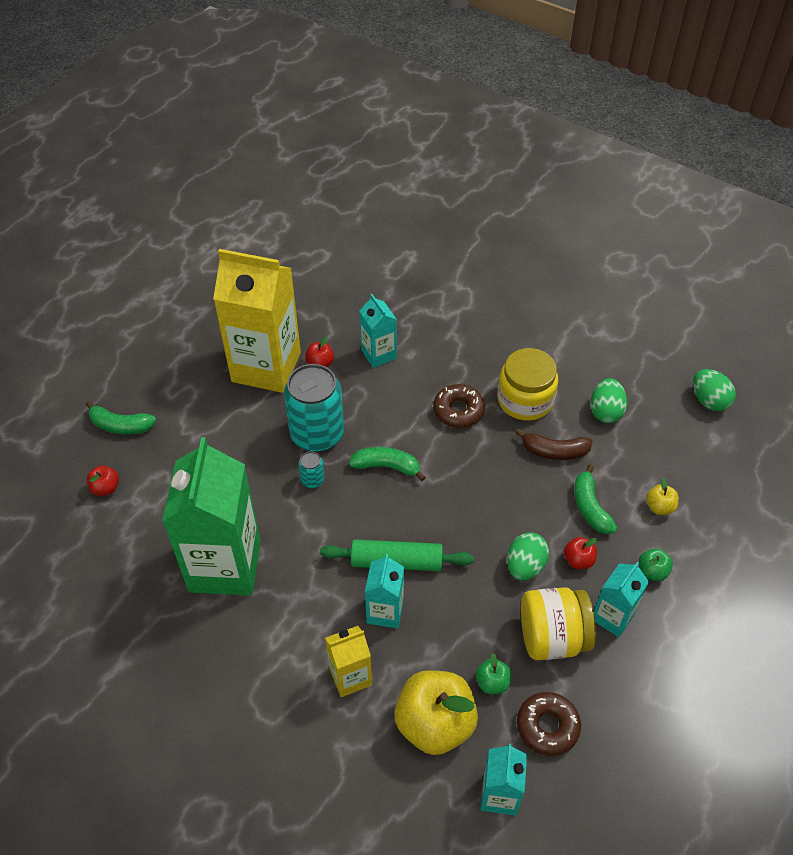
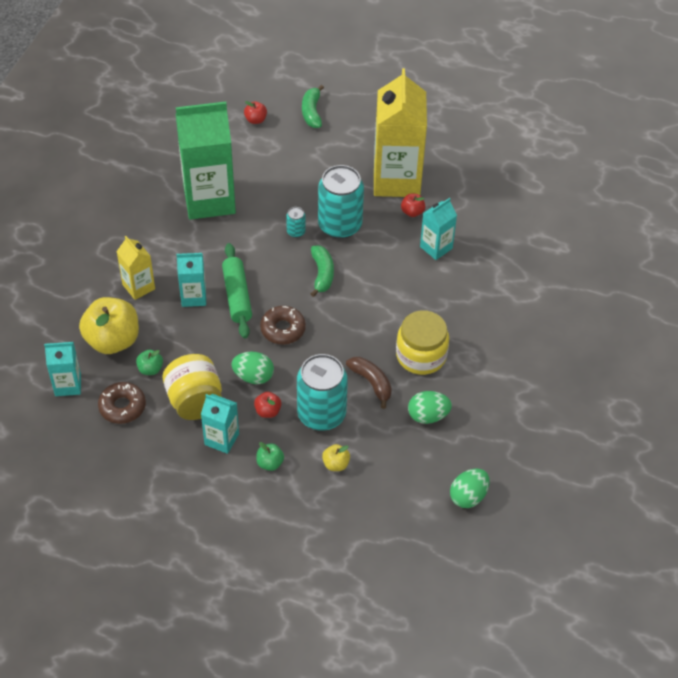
camera: 75 degrees right, 0 degrees up
brown donut [433,384,485,428] -> brown donut moved to [260,306,306,345]
brown banana [515,429,593,460] -> brown banana turned 150 degrees clockwise [346,357,392,409]
green banana [574,465,617,534] -> turquoise can [297,354,348,431]

